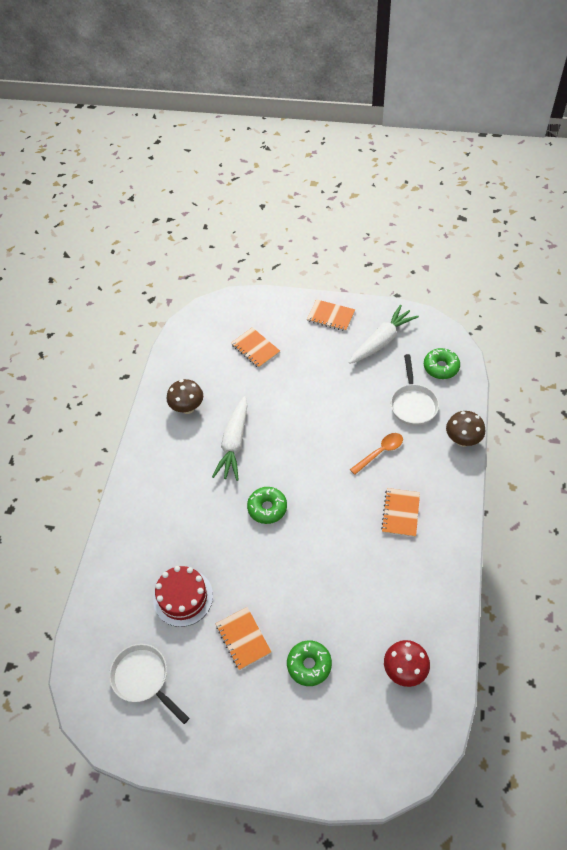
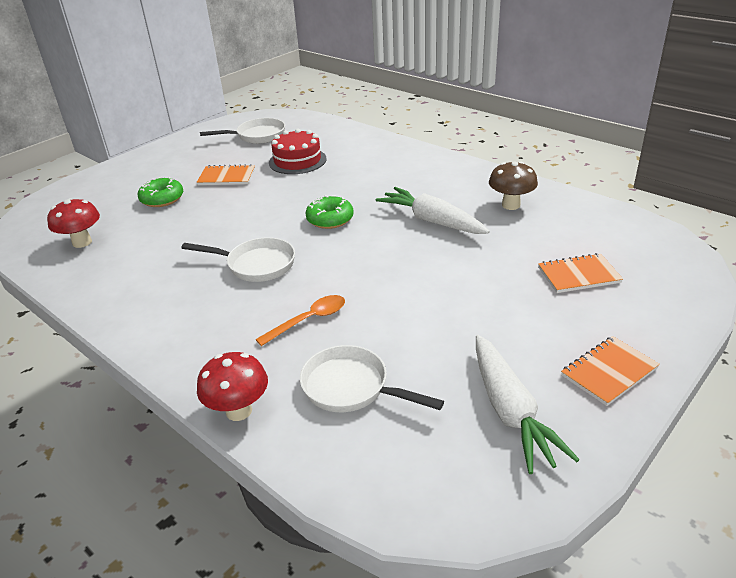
camera: 120 degrees right, 20 degrees down
orange spoon [350,433,403,475] -> orange spoon turned 120 degrees counterclockwise [255,295,345,346]
orange notebook [381,488,420,537] -> none
green donut [424,348,460,379] -> none
brown mushroom [446,411,485,447] -> red mushroom [197,352,268,421]
none -> white pan [181,237,295,282]

